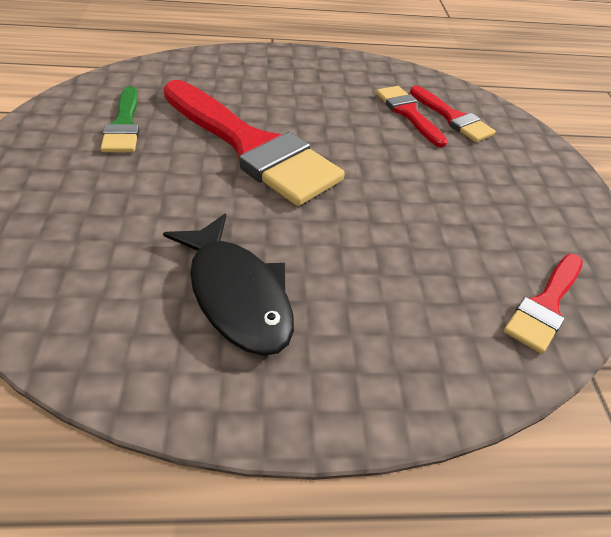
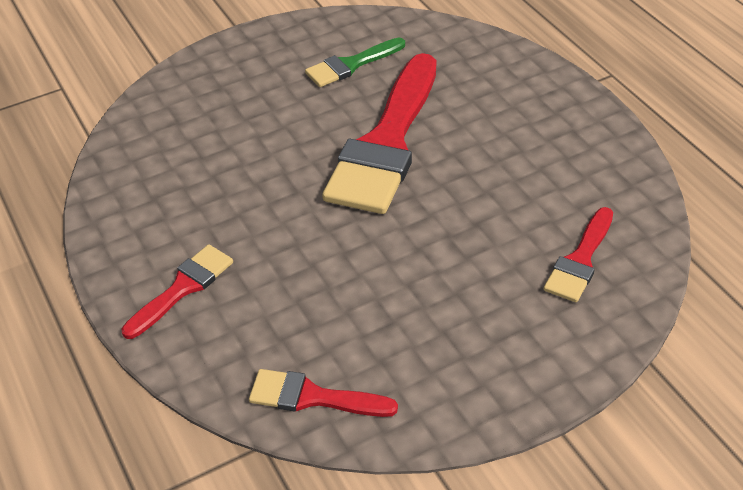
camera: 70 degrees right, 0 degrees up
black fish [163,213,294,356] -> none
red brush [376,86,448,148] -> red brush moved to [121,244,233,339]

